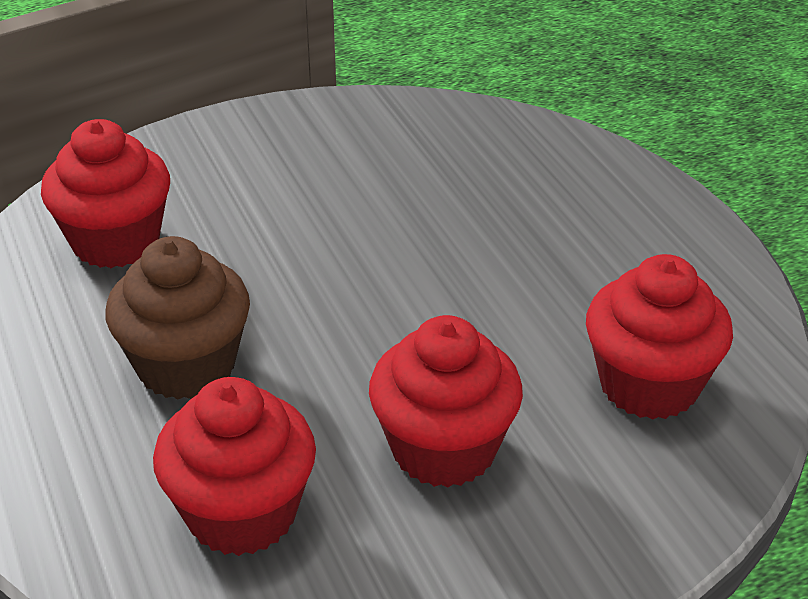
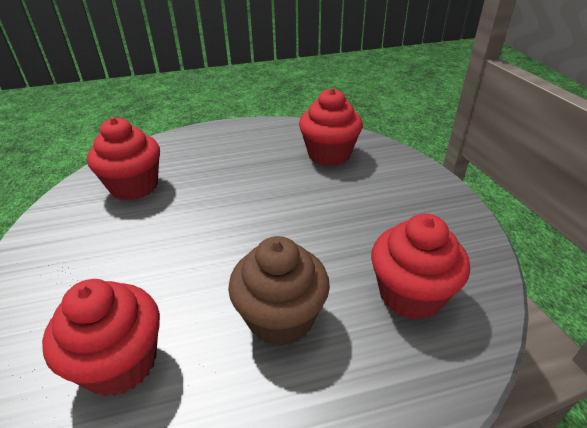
camera: 80 degrees left, 0 degrees up
red cupcake [369,315,523,488] -> red cupcake moved to [87,117,160,201]

